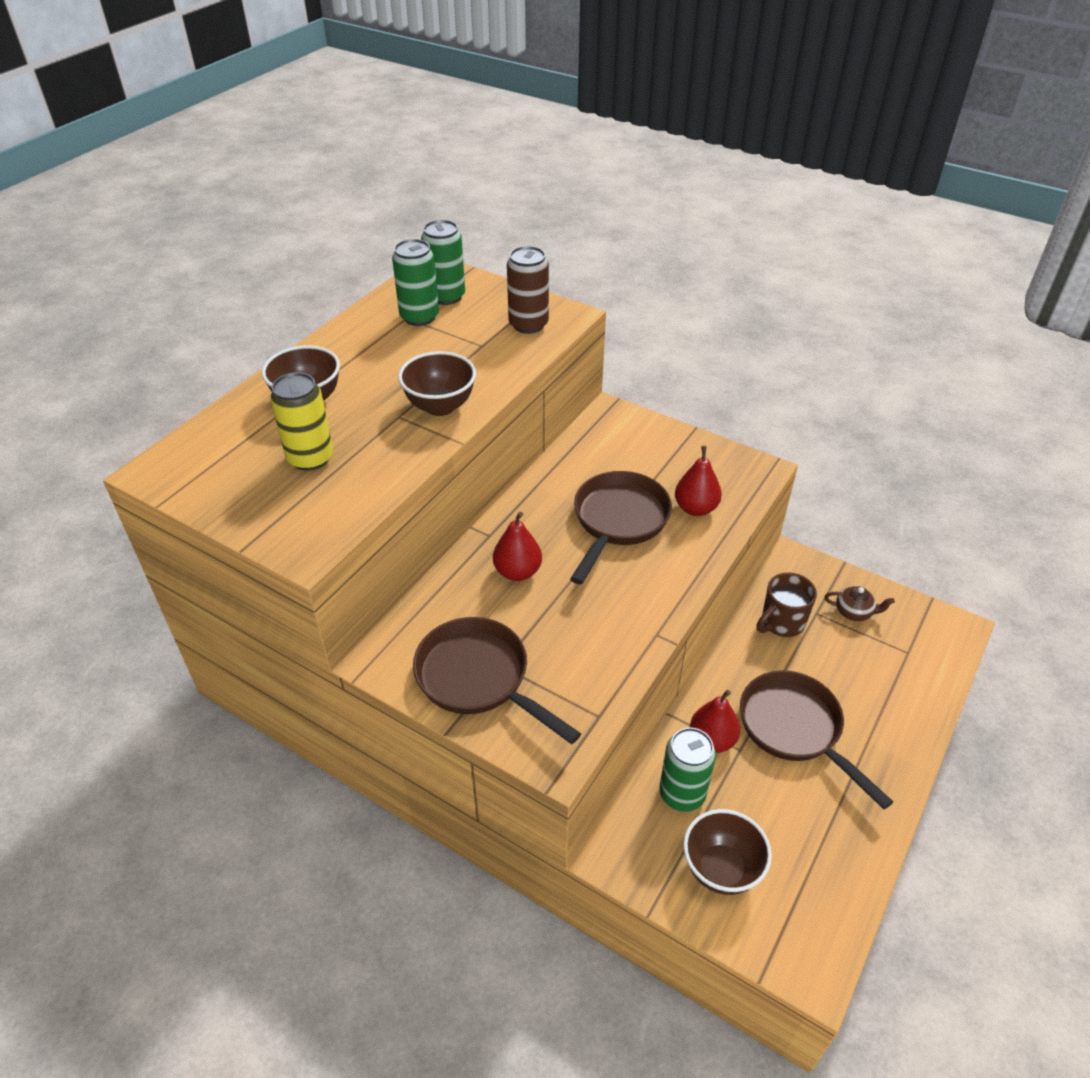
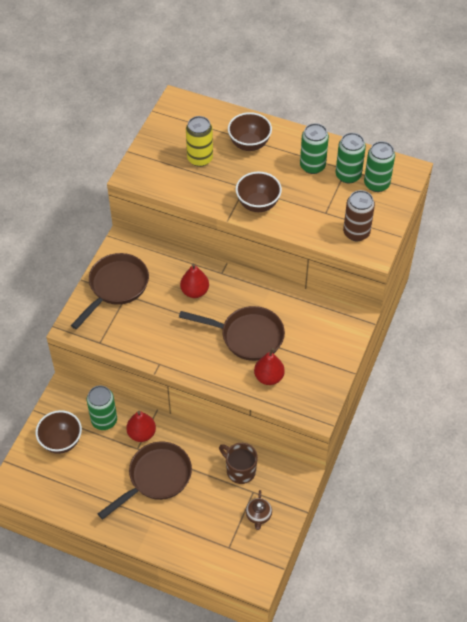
camera: 80 degrees right, 10 degrees up
none -> green can [300,123,329,174]

